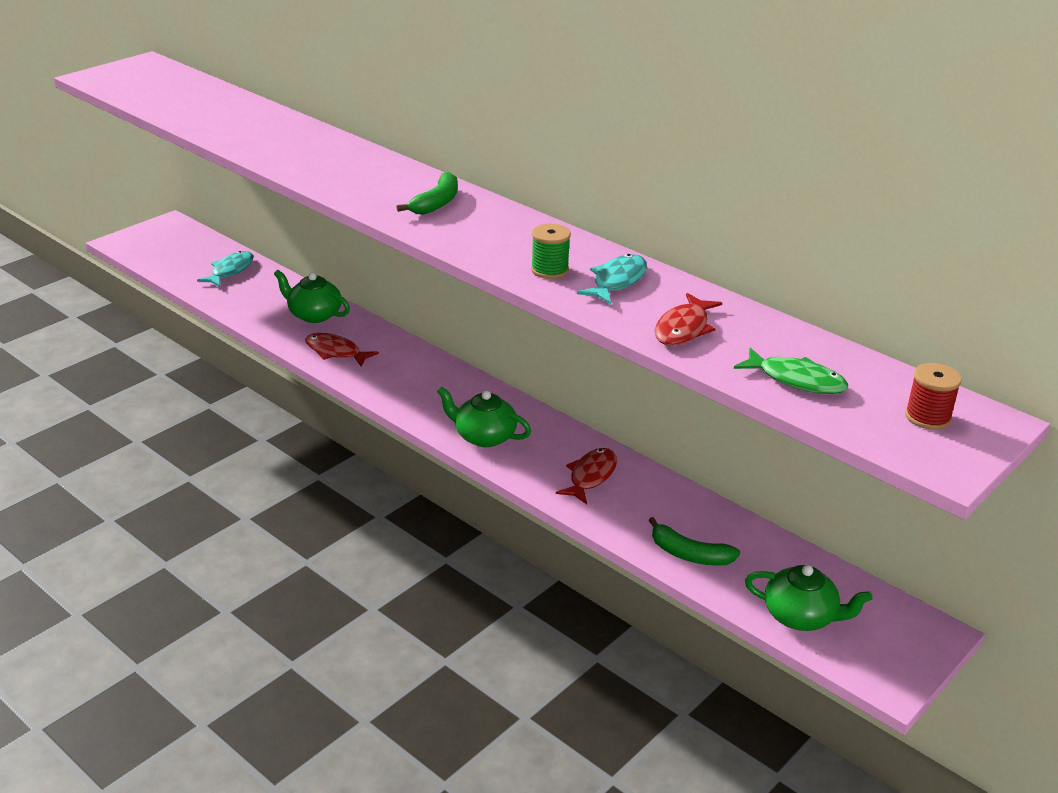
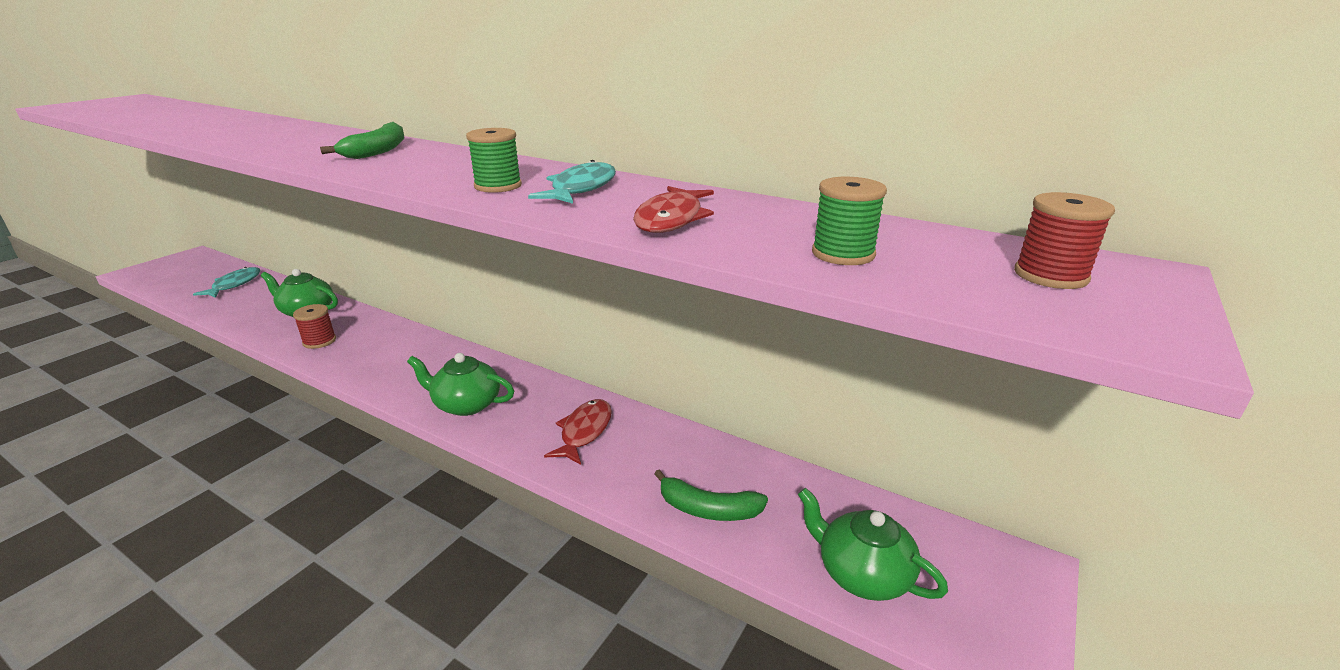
camera: 10 degrees left, 5 degrees down
red fish [305,333,379,367] -> red spool [293,304,336,349]
green fish [734,348,848,394] -> green spool [812,177,887,265]
green teapot [745,565,872,631] -> green teapot turned 150 degrees counterclockwise [798,488,948,601]

